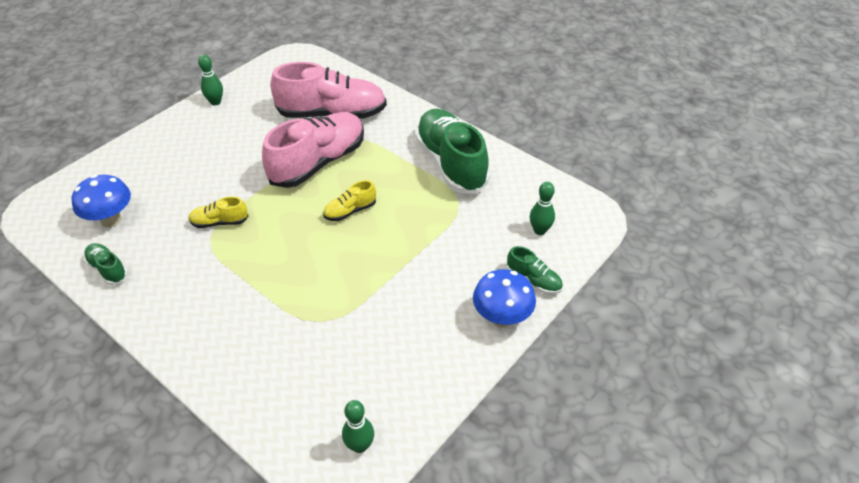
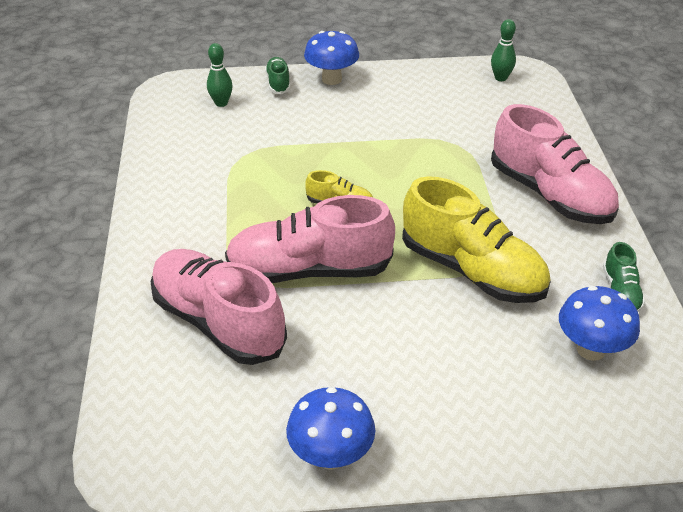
camera: 135 degrees left, 5 degrees down
yellow shoe [188,197,248,228] -> yellow shoe [402,176,551,303], size x2.20
green bowling pin [198,55,223,105] -> blue mushroom [286,387,375,470]
green shoe [415,109,490,194] -> none
none -> pink shoe [491,104,619,224]

